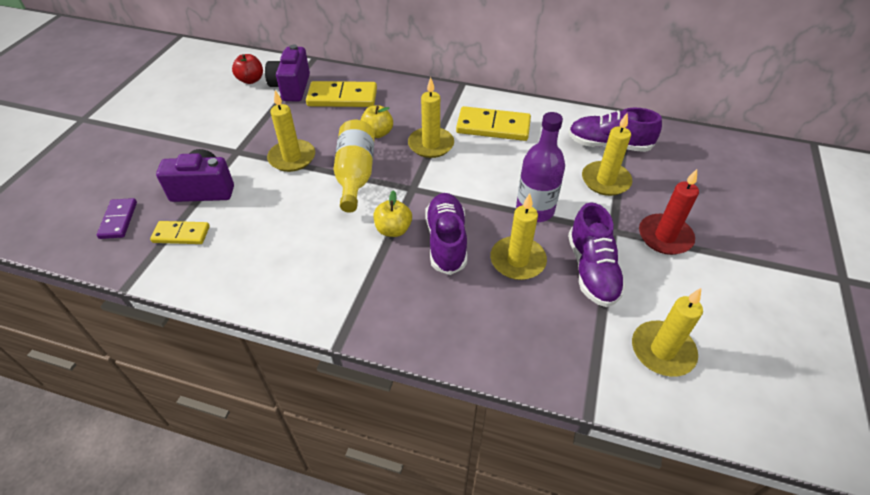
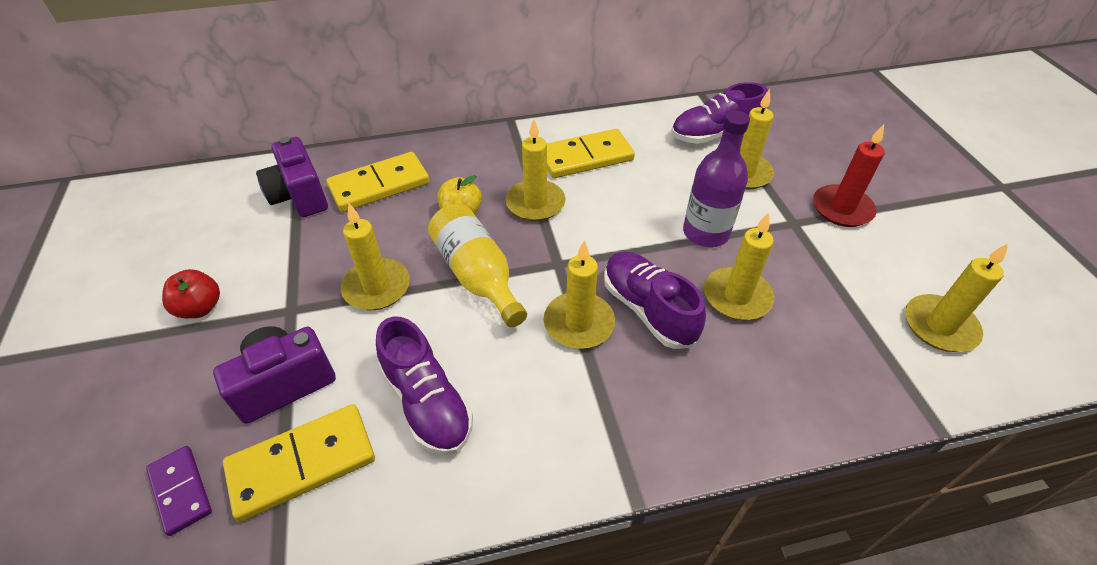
camera: 30 degrees left, 0 degrees up
yellow domino [150,221,210,244] -> yellow domino [223,404,375,522], size x1.67
red apple [232,54,263,84] -> red apple moved to [162,269,220,318]
yellow apple [373,190,412,237] -> yellow candle [544,240,615,349]
purple shoe [568,202,626,307] -> purple shoe moved to [376,316,473,455]

